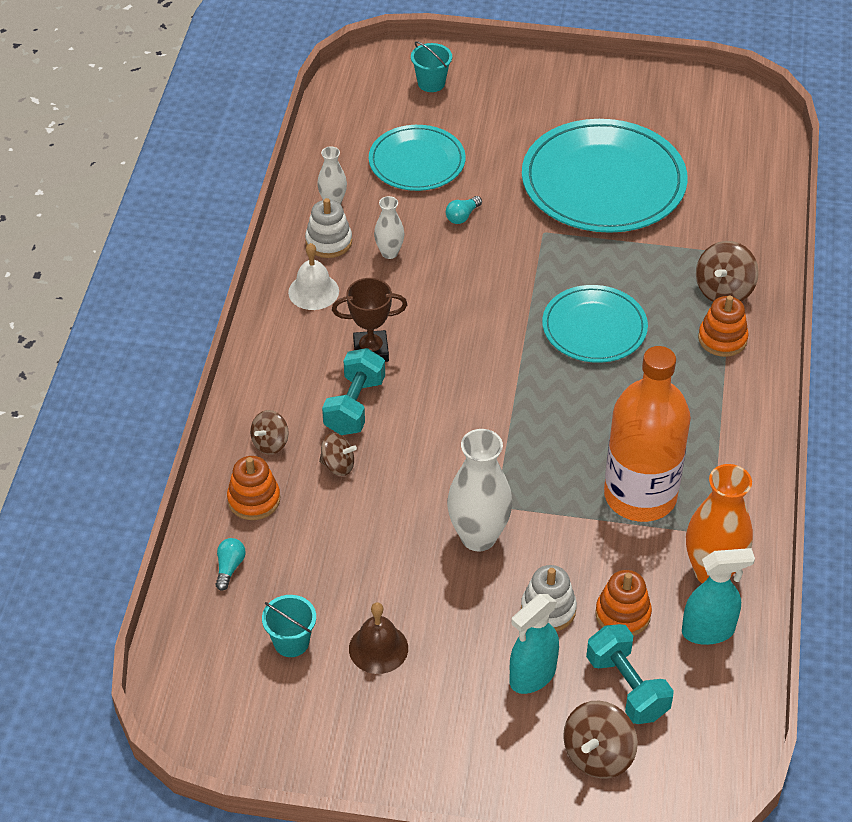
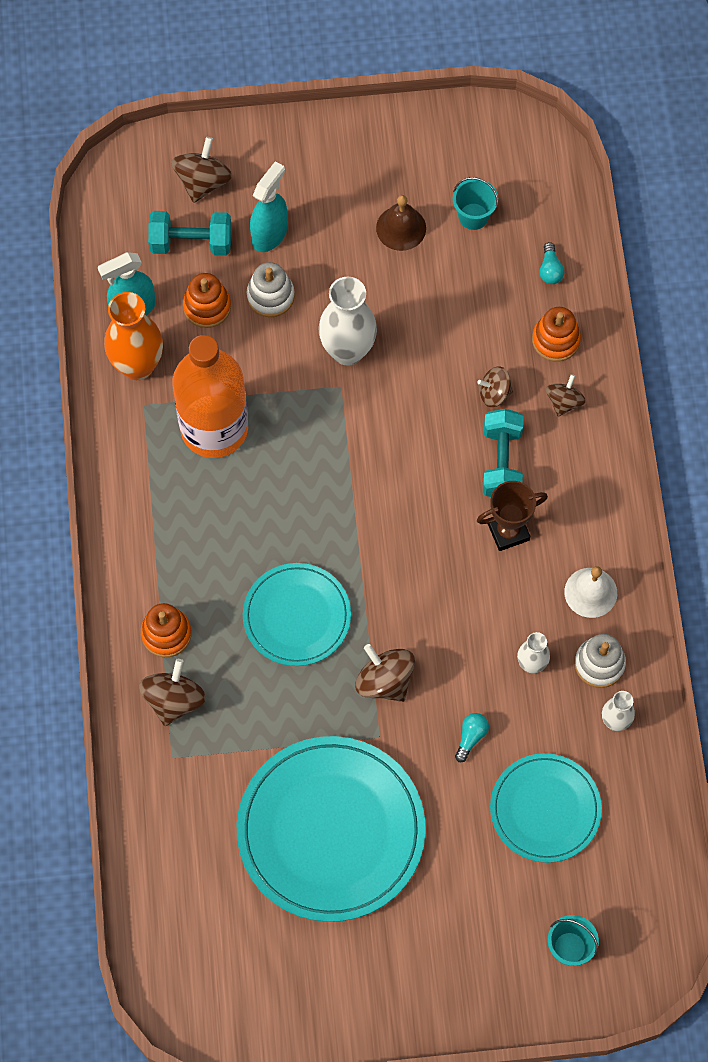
camera: 165 degrees right, 20 degrees up
turquoise dumbbell [586,624,674,724] -> turquoise dumbbell turned 45 degrees counterclockwise [148,211,231,256]
none -> brown spinning top [355,644,415,702]

